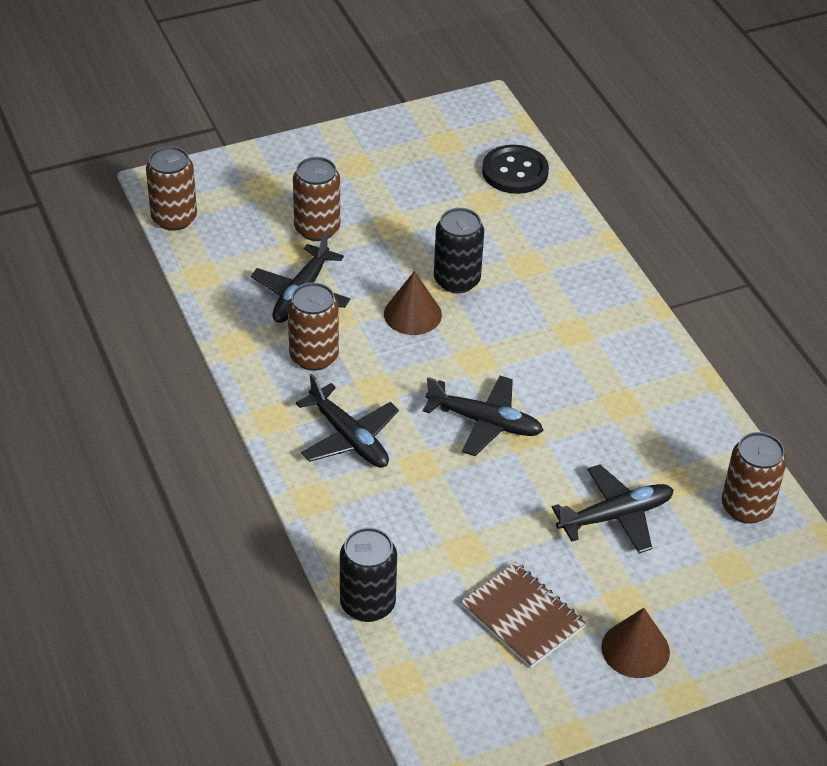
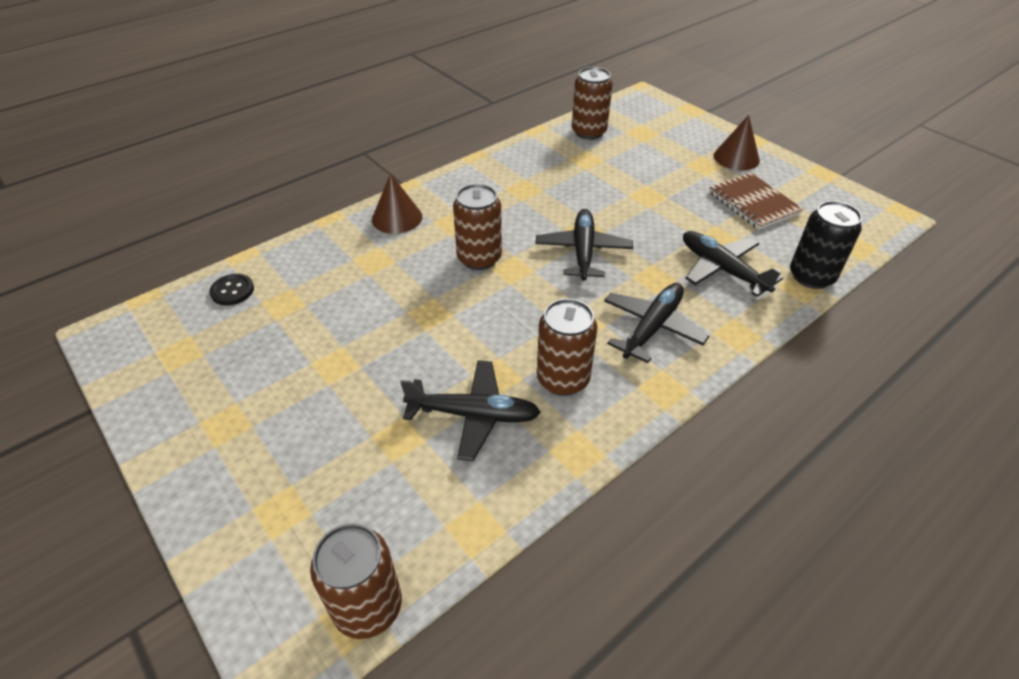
camera: 105 degrees left, 0 degrees up
brown can [293,157,340,241] -> brown can moved to [453,184,502,270]
brown cone [384,271,442,335] -> brown cone moved to [372,173,422,234]
black can [434,208,484,293] -> none
brown notebook [461,562,586,668] -> brown notebook turned 60 degrees counterclockwise [709,173,803,230]
black button [482,145,549,194] -> black button [209,274,254,305], size x0.59
black plane [552,464,674,553] -> black plane moved to [683,231,783,297]

